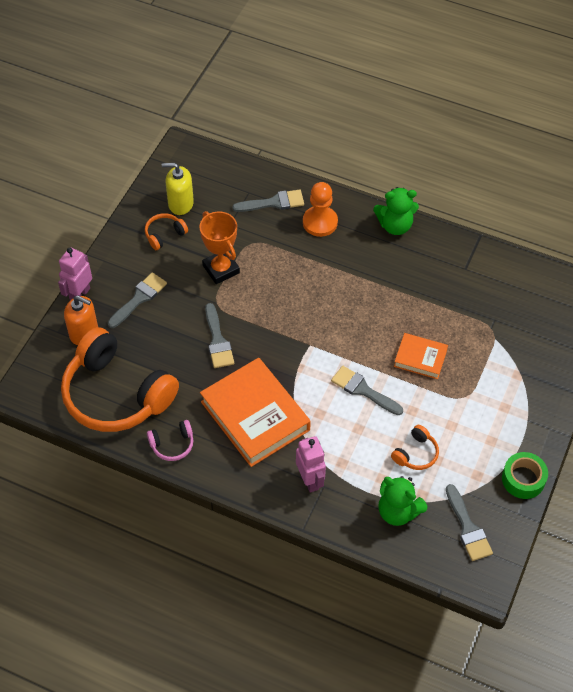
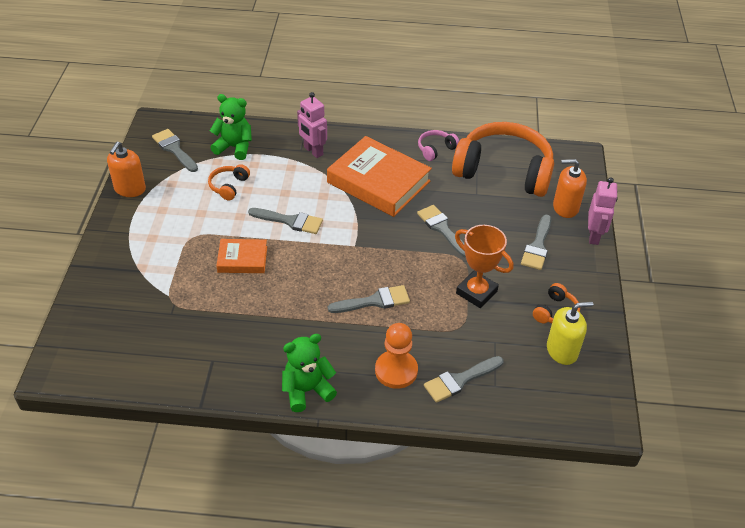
camera: 160 degrees right, 10 degrees down
green tape [502,452,548,499] -> orange soap dispenser [107,141,146,197]
none -> grey brush [328,285,410,313]

